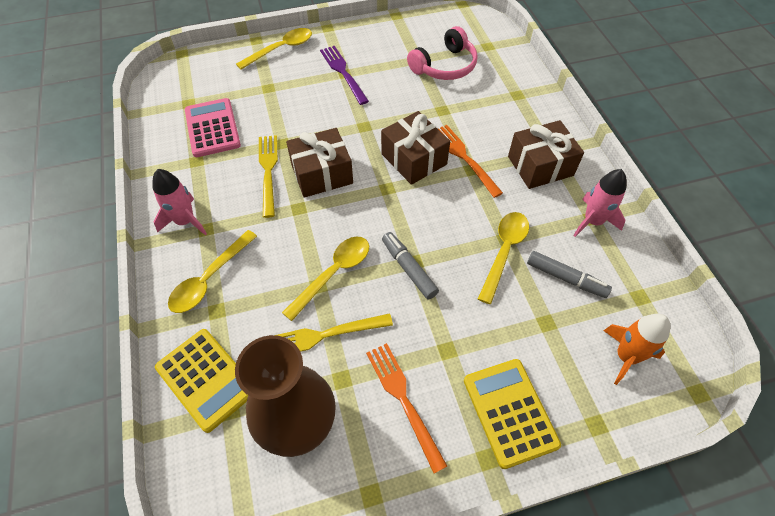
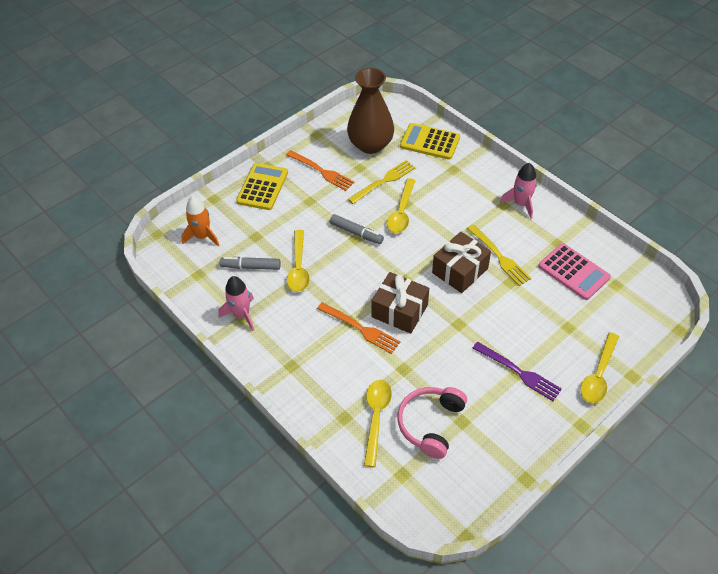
camera: 155 degrees right, 5 degrees down
yellow spoon [168,230,257,313] -> yellow spoon moved to [364,380,392,467]
yellow calculator [464,359,561,469] -> yellow calculator turned 120 degrees counterclockwise [236,163,288,210]
brown gift [508,120,584,189] -> none

